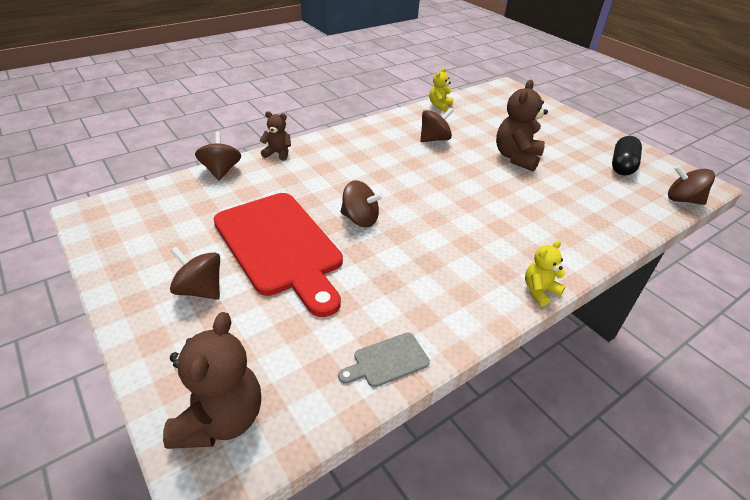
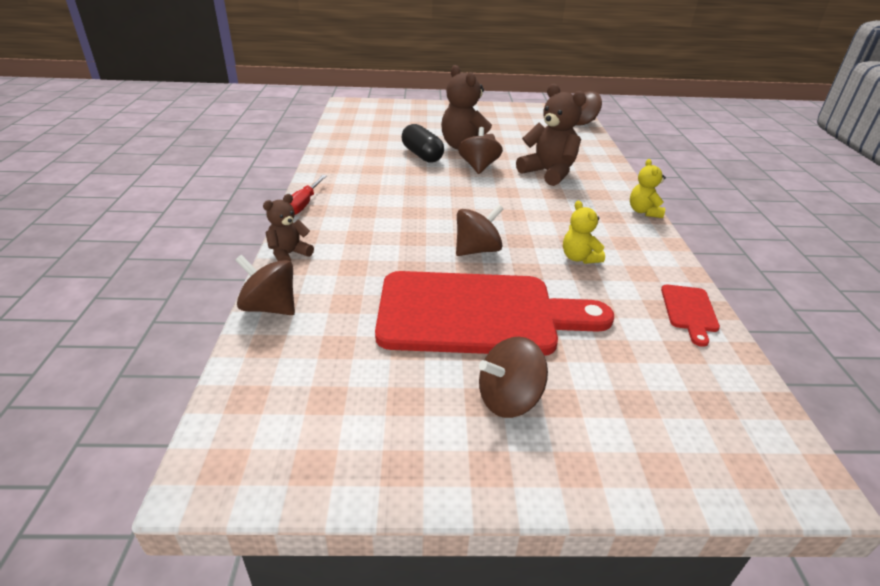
camera: 55 degrees left, 5 degrees down
brown teddy bear [163,312,261,449] -> brown teddy bear moved to [516,84,586,186]
grey cutting board [338,333,430,387] -> red cutting board [661,285,720,347]
brown spinning top [420,108,454,142] -> brown spinning top moved to [458,127,503,174]
yellow teddy bear [430,68,453,111] -> yellow teddy bear moved to [563,201,605,264]
black capsule [612,136,642,176] -> black capsule moved to [402,124,444,163]
none -> red screwdriver [290,175,327,215]

